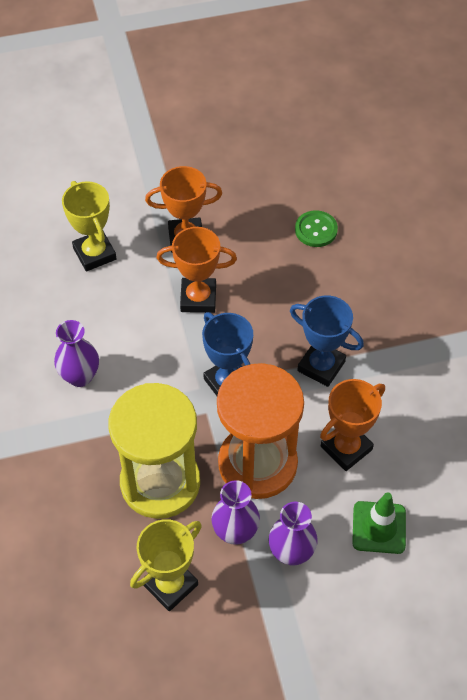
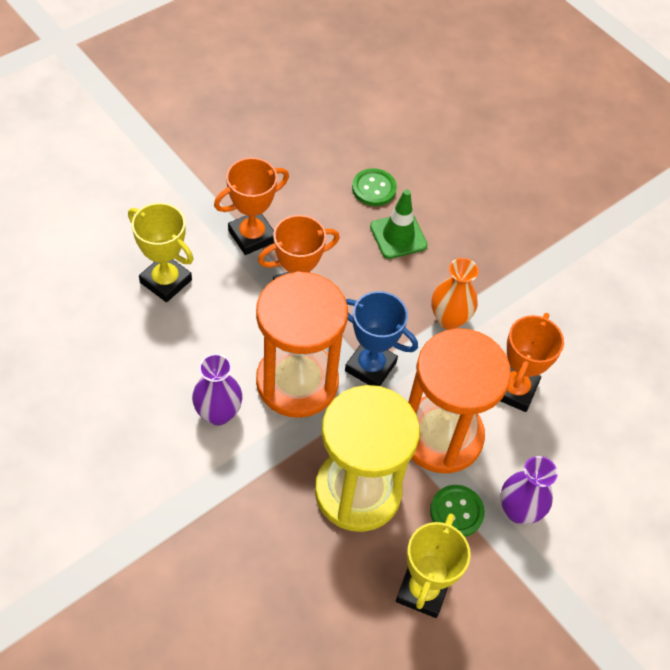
camera: 30 degrees left, 0 degrees up
purple vase [211,480,260,545] -> green button [430,485,485,537]
blue trophy [290,295,364,387] -> orange vase [431,258,479,330]
green traffic cone [352,492,406,554] -> green traffic cone moved to [370,189,428,259]
none -> orange hourglass [256,271,348,418]

